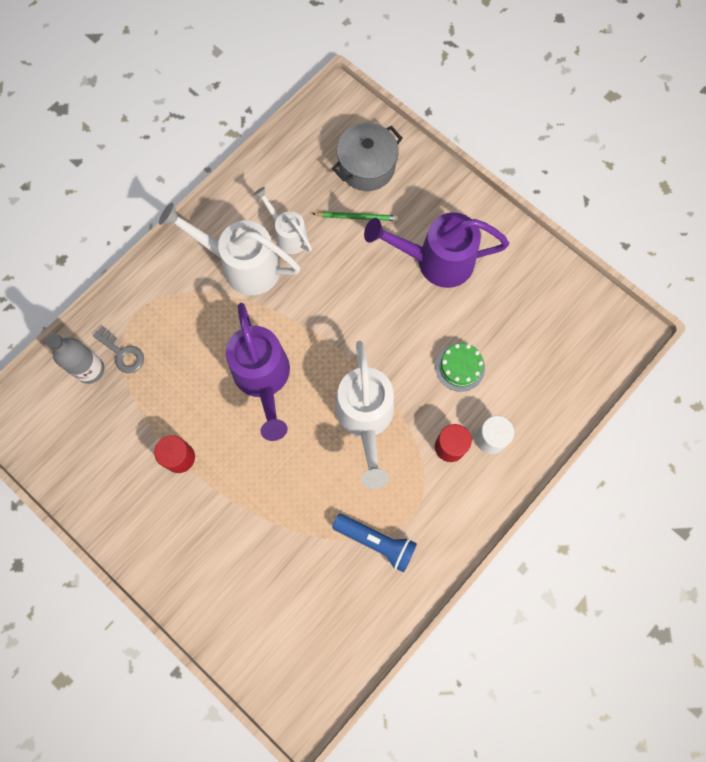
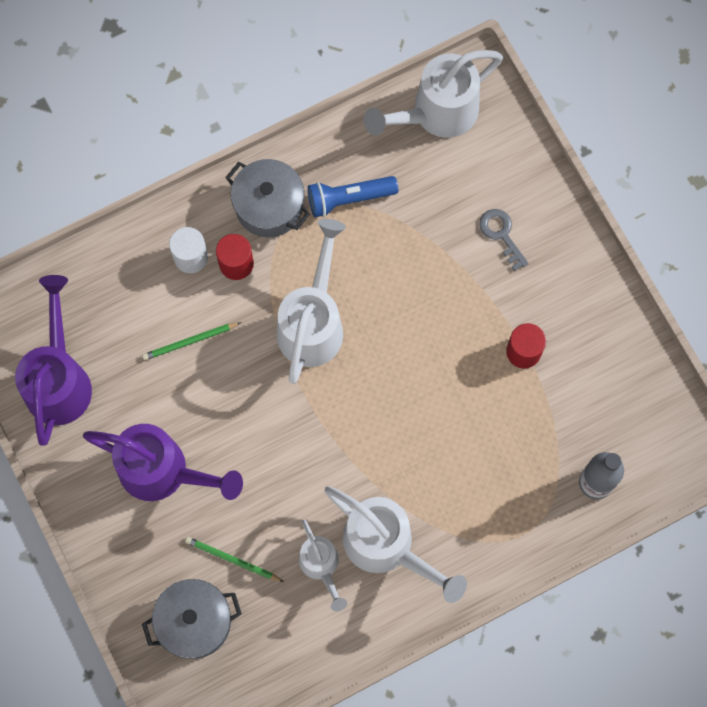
camera: 160 degrees left, 0 degrees up
grey key [93,326,144,373] -> grey key moved to [479,209,529,271]
purple watering can [226,303,290,441] -> purple watering can moved to [15,275,92,446]
blue flashlight [332,514,417,572] -> blue flashlight turned 60 degrees counterclockwise [308,176,398,218]
green cake [435,343,485,392] -> green pencil [142,322,241,360]
none -> grey pot [225,159,310,237]
none -> white watering can [364,50,503,138]

